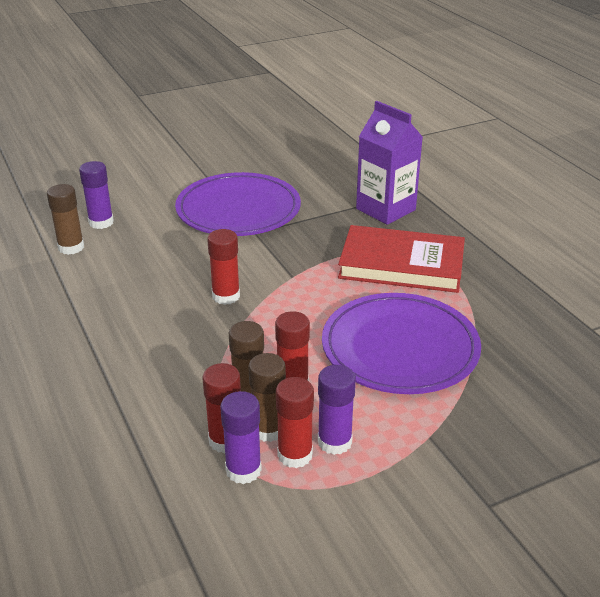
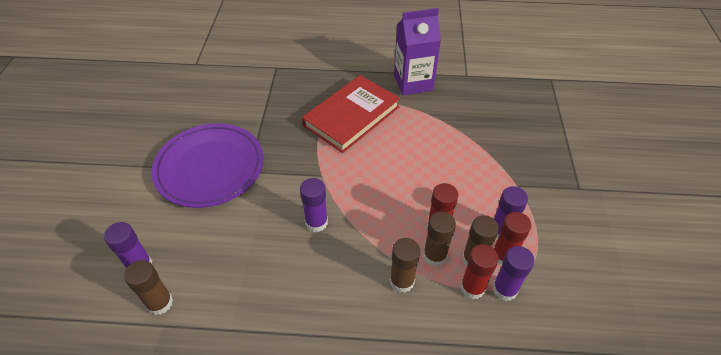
camera: 60 degrees left, 15 degrees up
red glue stick [207,229,240,305] -> purple glue stick [300,178,328,232]
purple plate [322,293,481,394] -> none
purple carton [356,101,423,225] -> purple carton moved to [394,8,441,95]
none -> brown glue stick [390,238,420,293]

